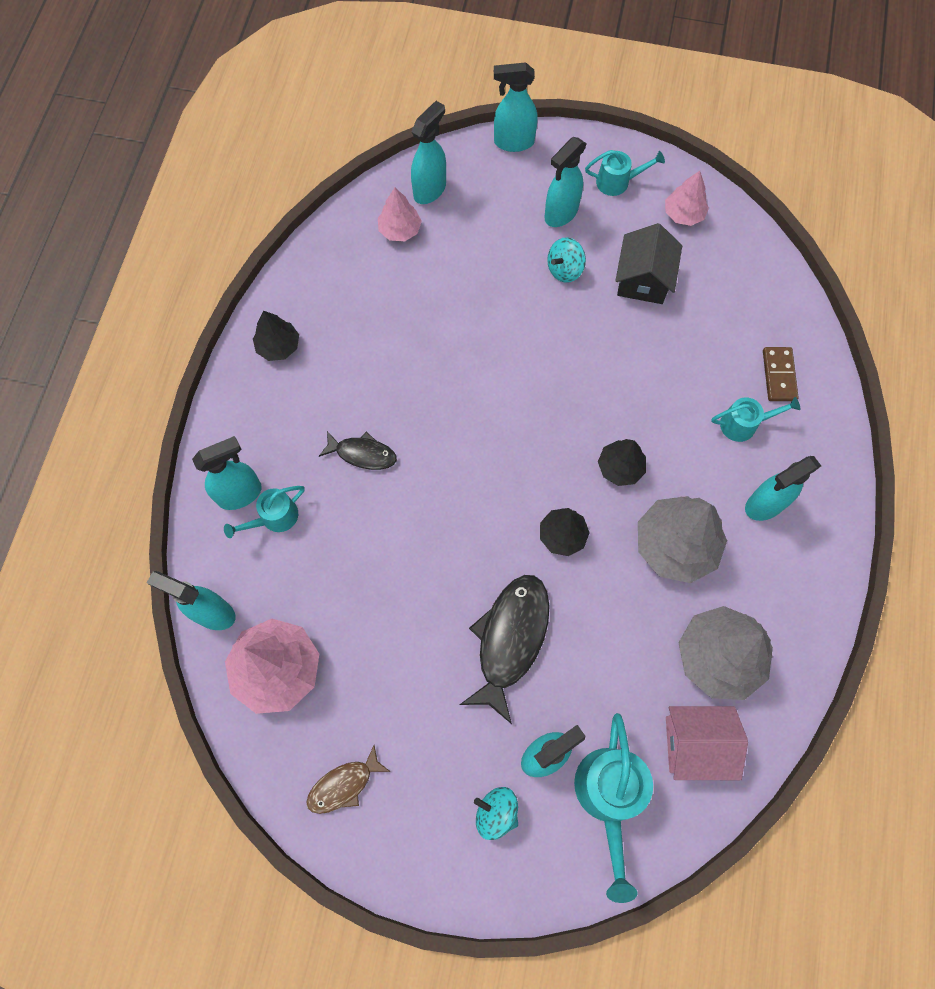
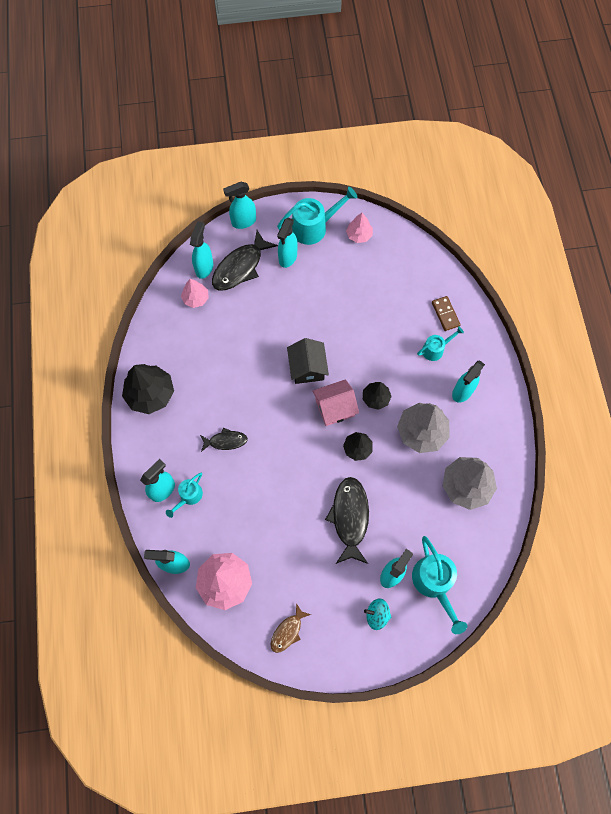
camera: 20 degrees left, 0 degrees up
black tree [253,311,299,361] -> black tree [122,364,174,414], size x1.77
turquoise spinning top [547,237,586,283] -> none
turquoise watering can [585,150,665,196] -> turquoise watering can [277,187,357,245], size x1.73
black house [615,223,682,304] -> black house moved to [287,338,329,384]
pink house [666,706,748,780] -> pink house moved to [312,379,359,426]
none -> black fish [212,230,278,291]

